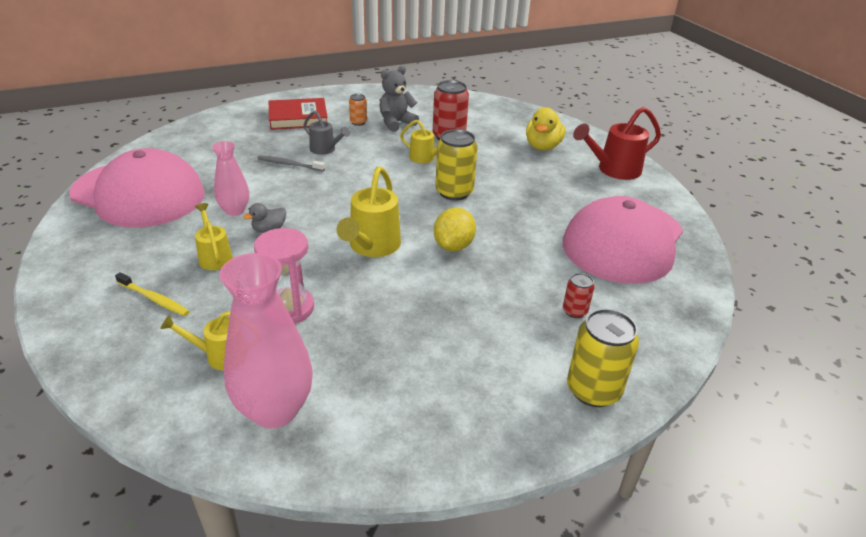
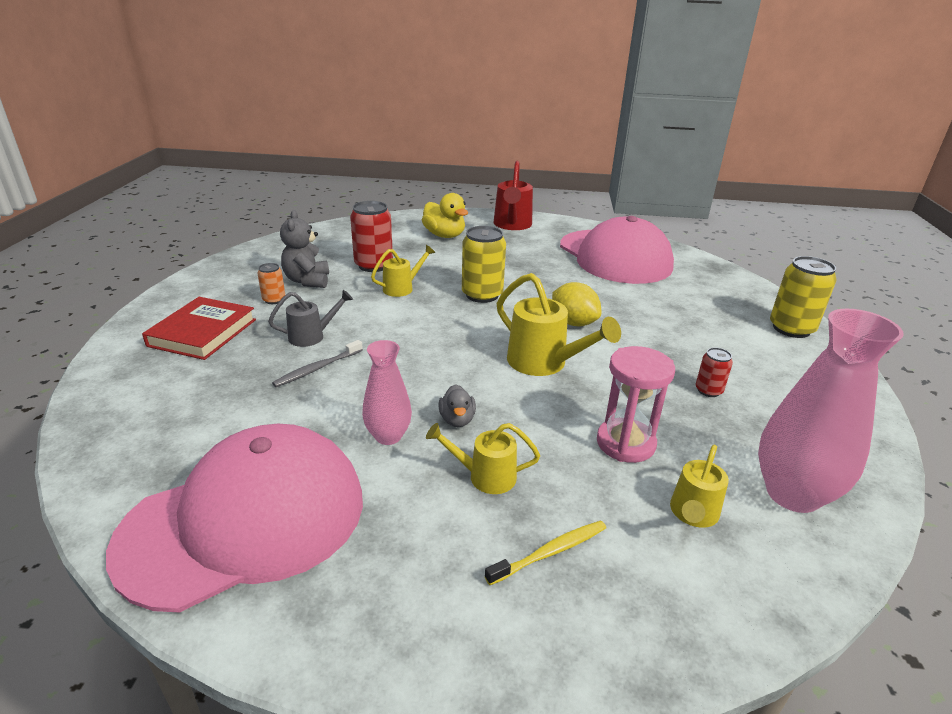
camera: 60 degrees left, 5 degrees down
red can [563,273,594,318] -> red can moved to [696,348,733,397]

